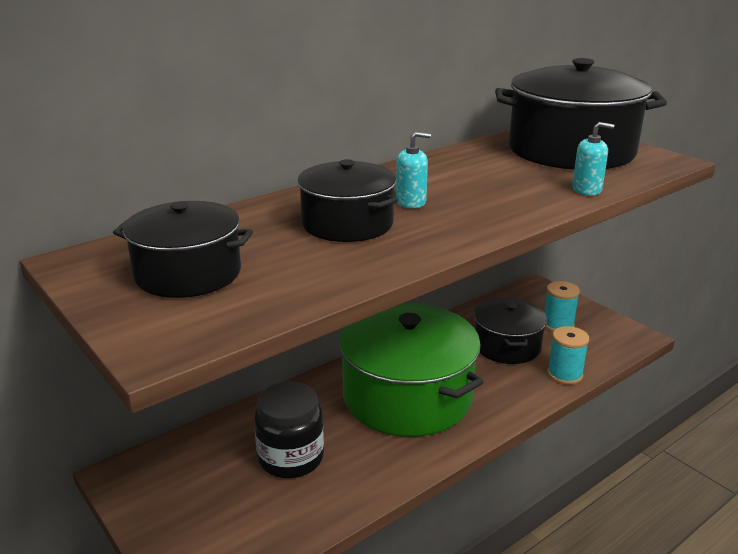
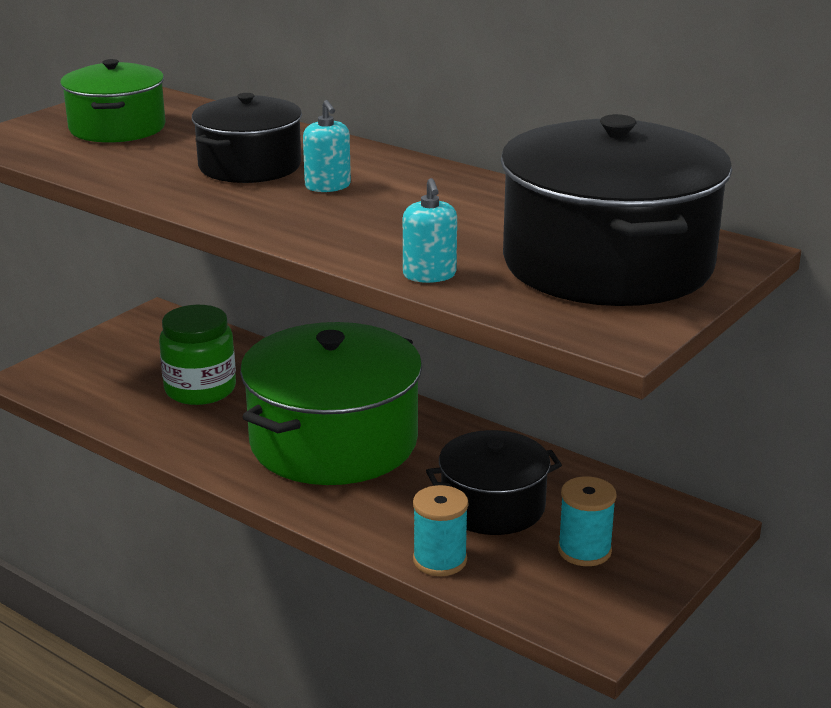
camera: 75 degrees right, 0 degrees up
black pot [113,201,253,298] -> green pot [60,59,165,143]
black jar [254,382,324,478] -> green jar [159,305,236,405]

